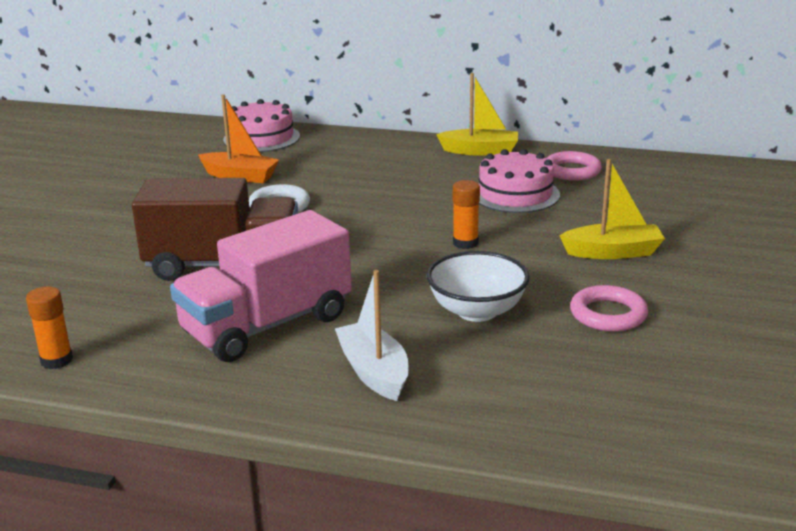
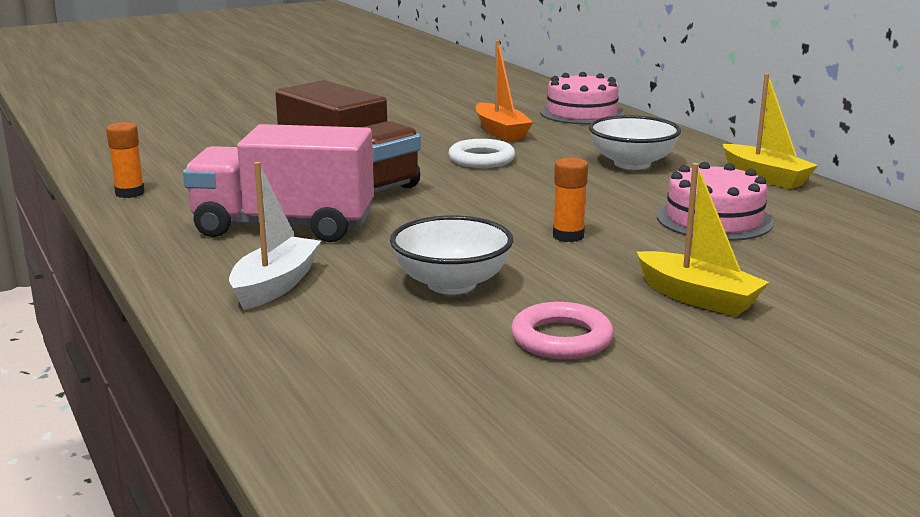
camera: 45 degrees right, 5 degrees down
pink ring [546,151,602,181] -> none
none -> white bowl [589,115,681,170]

